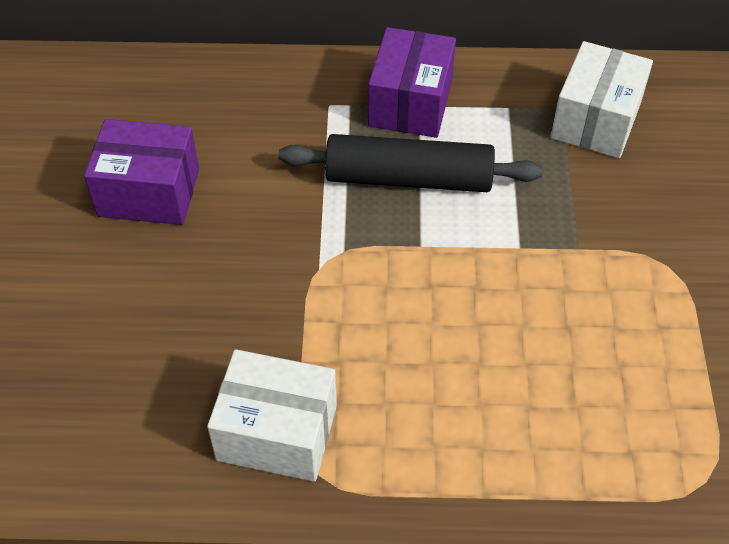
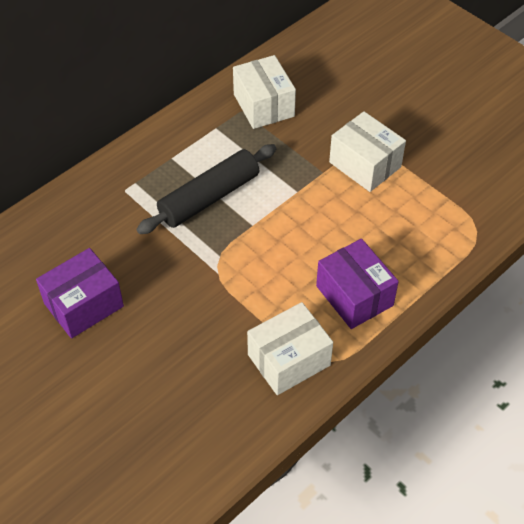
camera: 45 degrees left, 0 degrees up
purple box [368,27,456,138] -> purple box moved to [316,239,399,329]
none -> white box [329,111,406,192]

